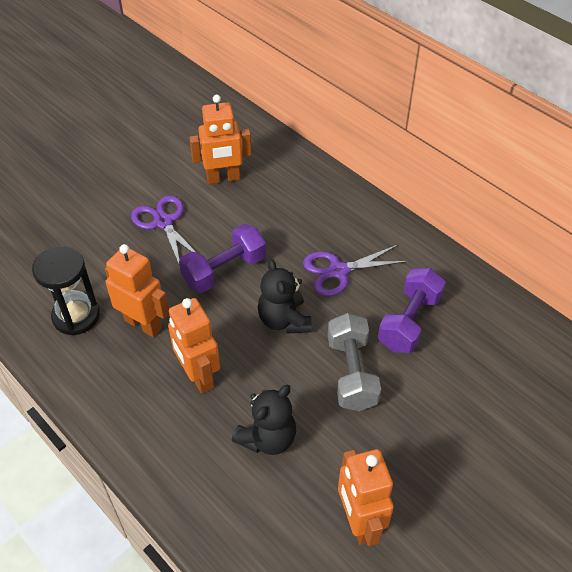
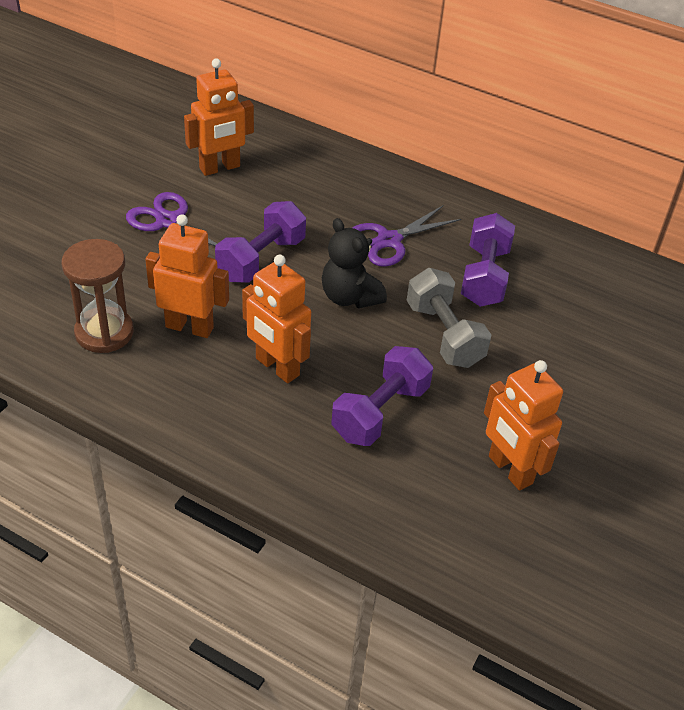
camera: 20 degrees left, 5 degrees down
black hourglass [32,246,100,335] -> brown hourglass [61,239,134,353]
black teddy bear [232,385,296,455] -> purple dumbbell [331,346,433,446]

